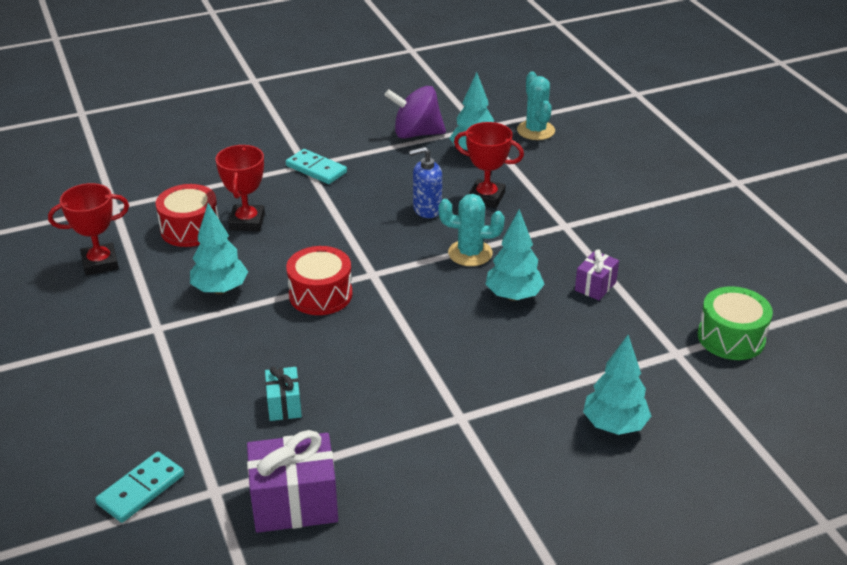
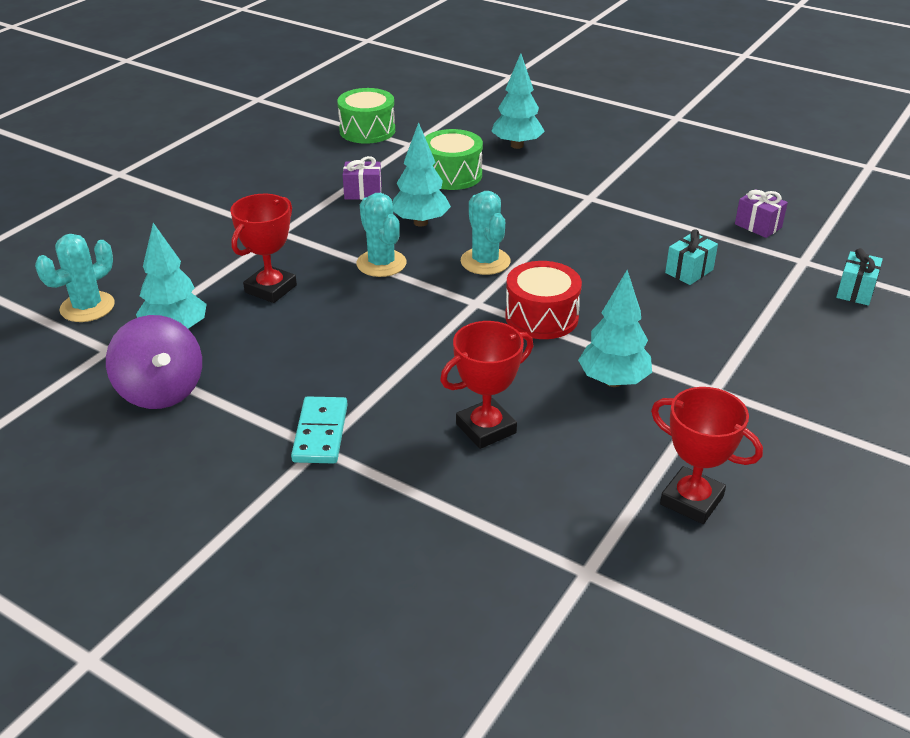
camera: 125 degrees left, 0 degrees up
turquoise domino [95,452,184,523] -> turquoise gift [836,248,883,305]
red drum [155,184,219,247] -> none
purple gift [247,430,338,533] -> purple gift [735,189,788,238], size x0.55
blue soap dispenser [409,147,442,218] -> none
red trophy [454,122,524,208] -> red trophy turned 45 degrees clockwise [230,194,297,303]
none -> green drum [425,129,483,190]
none -> turquoise cactus [461,191,510,275]

